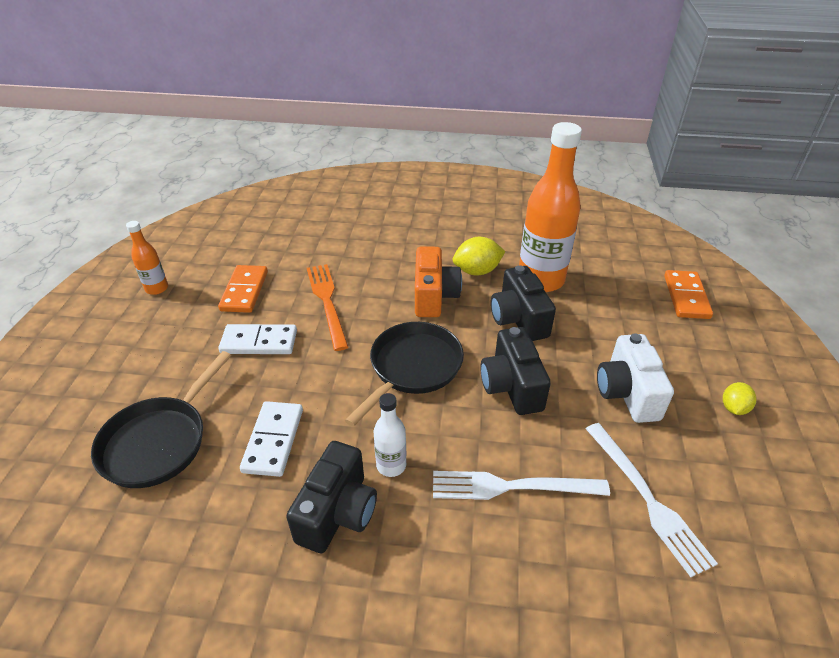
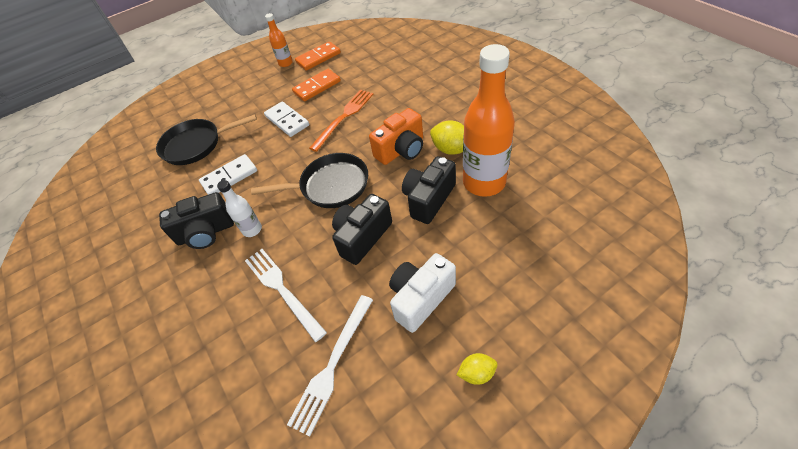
camera: 55 degrees right, 10 degrees up
orange domino [664,270,713,319] -> orange domino moved to [295,41,341,71]

